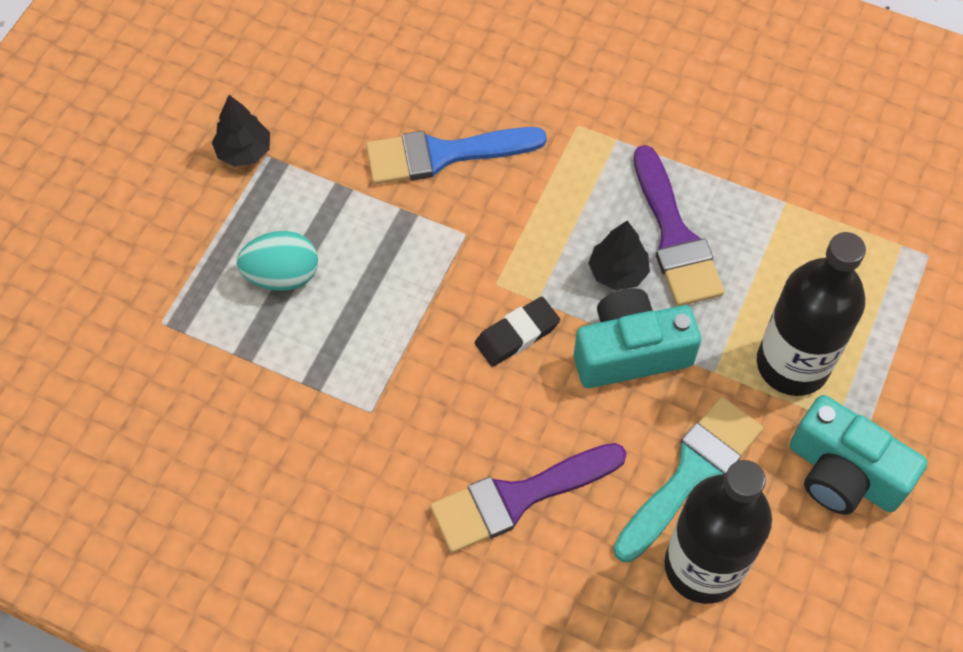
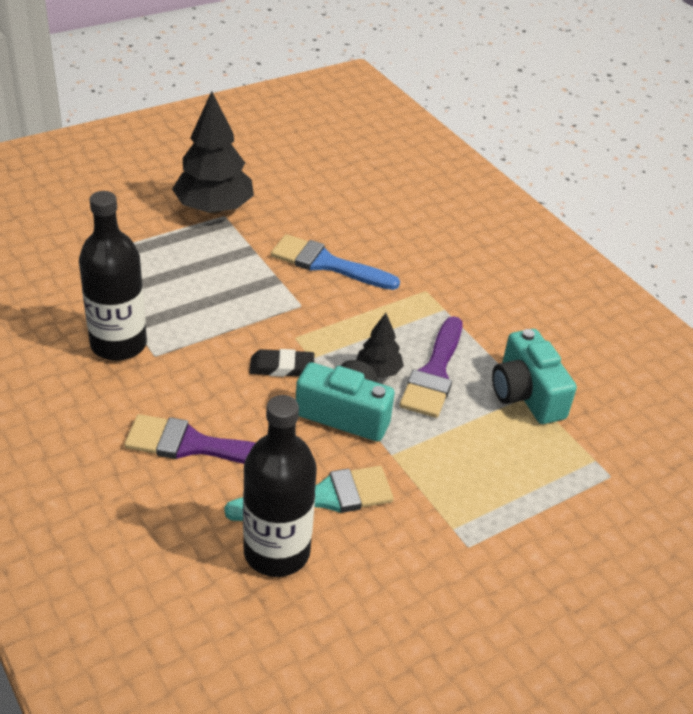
camera: 30 degrees right, 20 degrees down
black tree [212,95,270,167] -> black tree [172,91,254,214], size x1.97
turquoise egg [237,231,318,291] -> none
black bottle [757,232,866,396] -> black bottle moved to [79,191,147,361]
turquoise camera [790,395,928,515] -> turquoise camera moved to [492,329,577,424]

